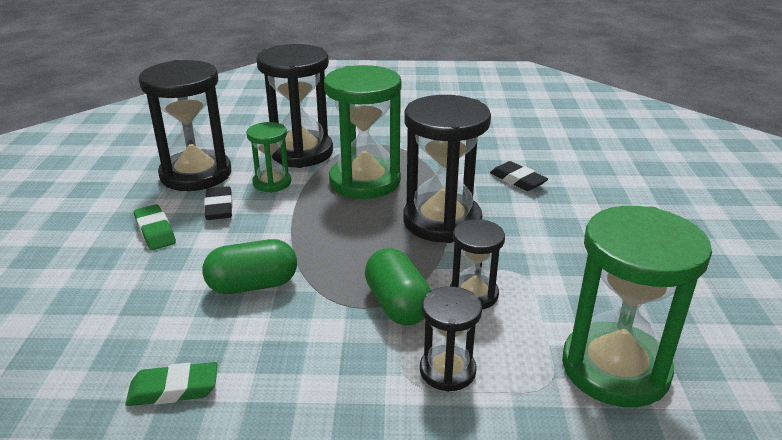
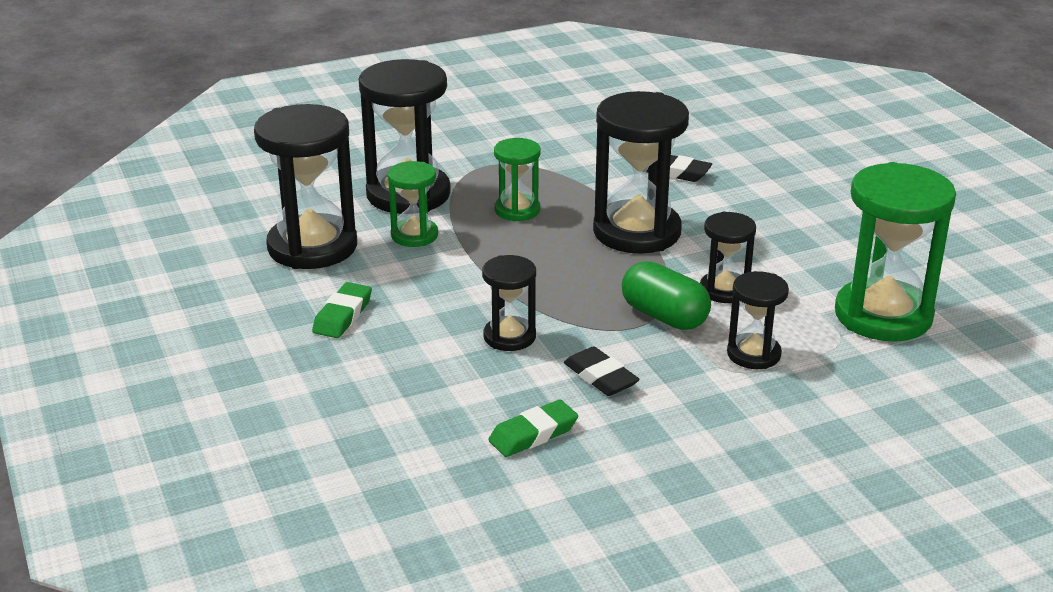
camera: 25 degrees left, 0 degrees up
green eraser [134,204,176,250] -> green eraser turned 75 degrees clockwise [312,282,372,338]
green capsule [202,239,297,294] -> black hourglass [482,255,536,351]
black eraser [204,186,233,220] -> black eraser moved to [564,346,640,396]
green hourglass [324,65,402,199] -> green hourglass [494,138,541,221], size x0.53

